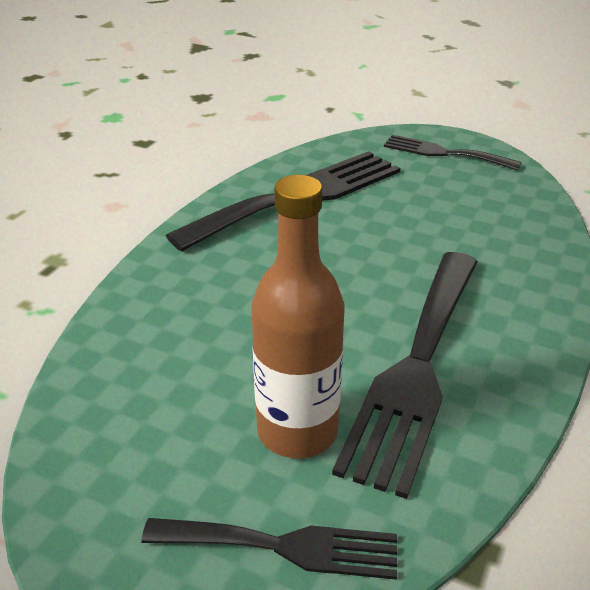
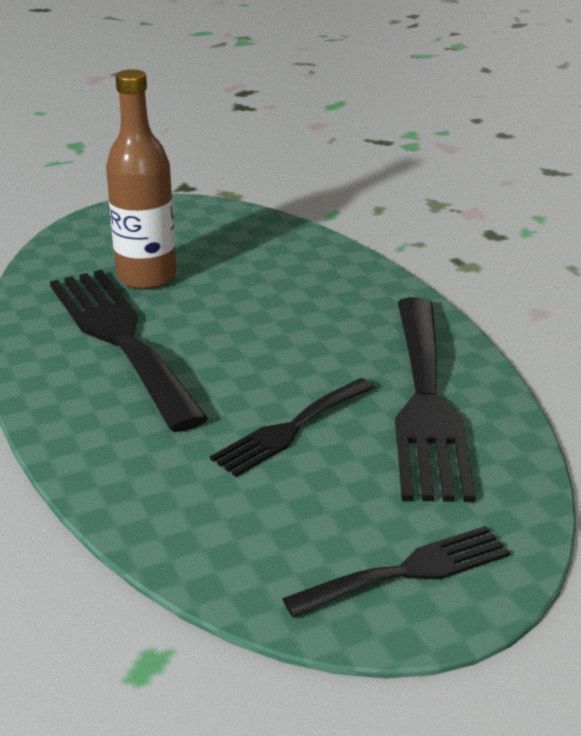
camera: 130 degrees right, 5 degrees down
black fork [141,518,397,580] -> black fork moved to [210,378,375,477]

